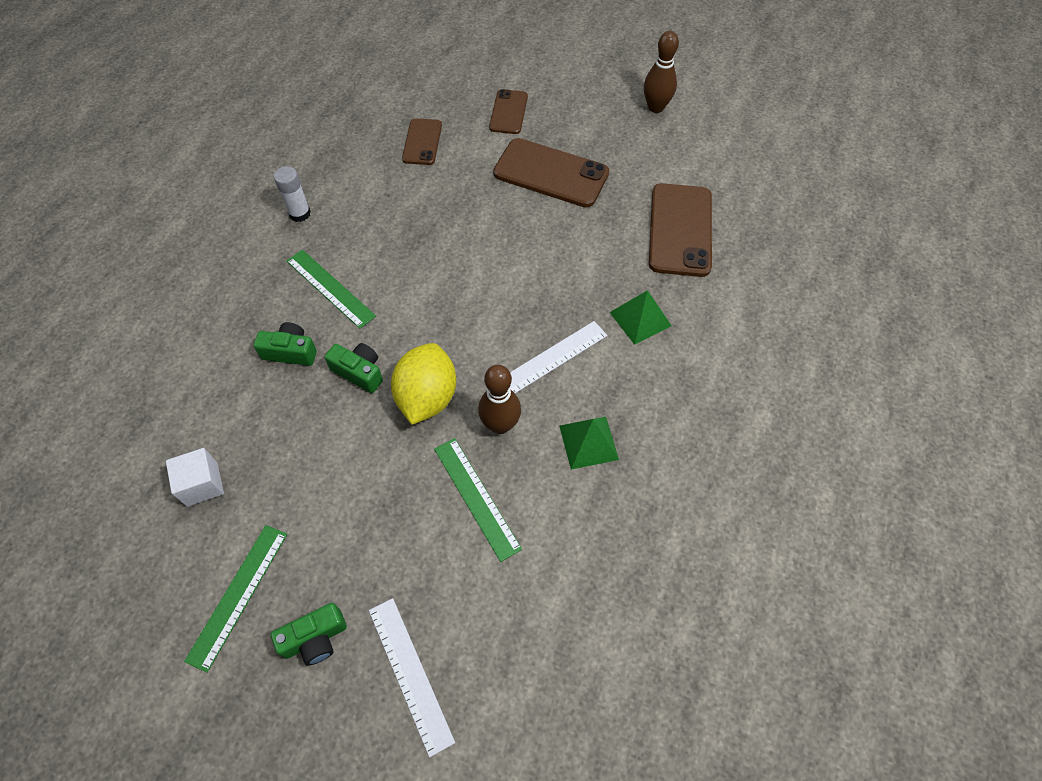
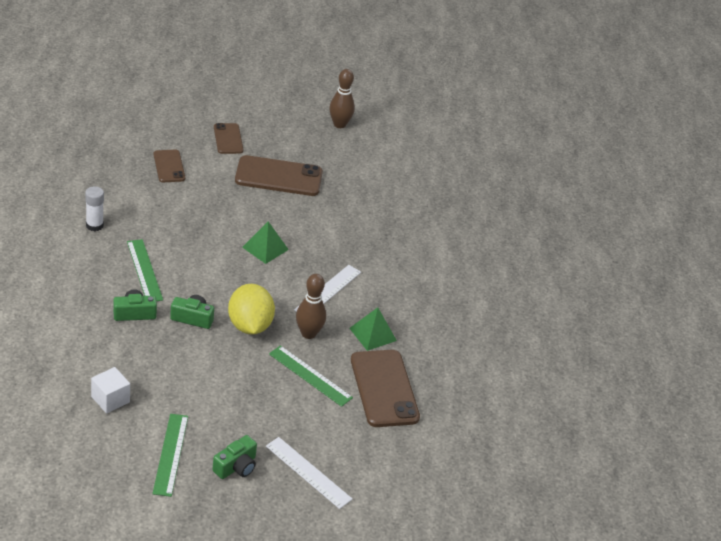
camera: 25 degrees left, 20 degrees down
green ruler [287,250,376,329] -> green ruler turned 45 degrees clockwise [127,239,163,301]
green pyramid [610,290,671,345] -> green pyramid moved to [242,221,289,264]
brown phone [649,183,712,277] -> brown phone moved to [351,350,420,427]

